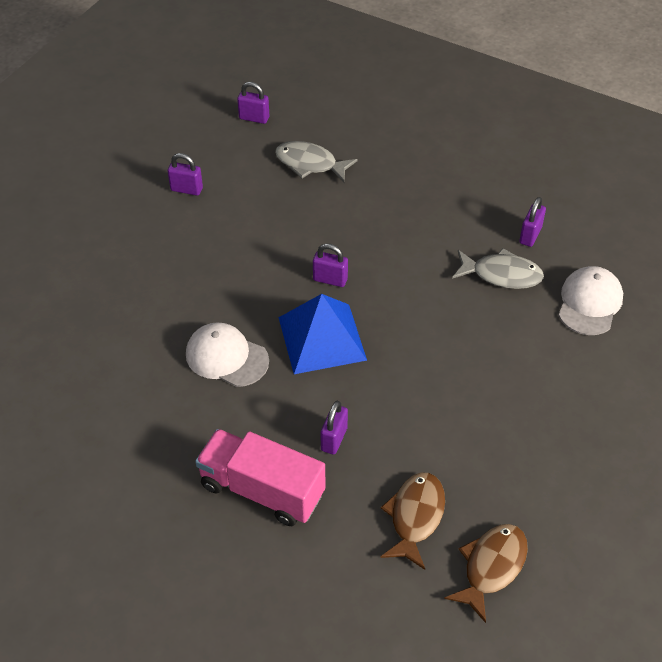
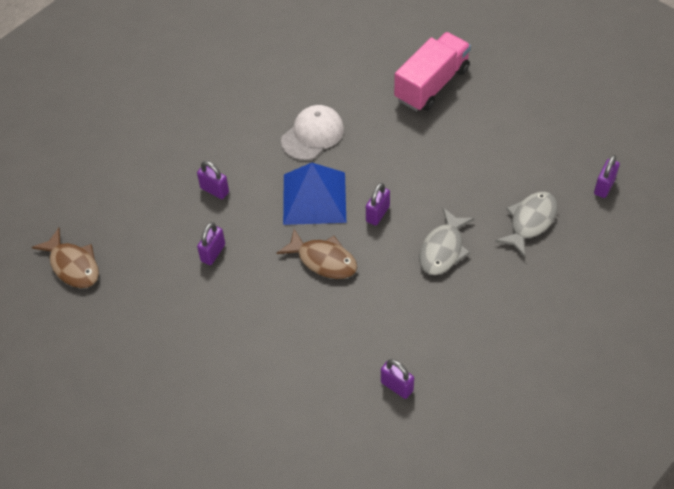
camera: 105 degrees right, 5 degrees up
purple padlock [168,153,203,196] -> purple padlock moved to [197,222,225,265]
pink truck [195,429,325,526] -> pink truck moved to [394,32,471,111]
brown fish [380,473,445,570] -> brown fish moved to [276,229,357,279]
grey fish [452,248,544,289] -> grey fish moved to [419,208,475,275]
white cap [558,266,623,335] -> none

